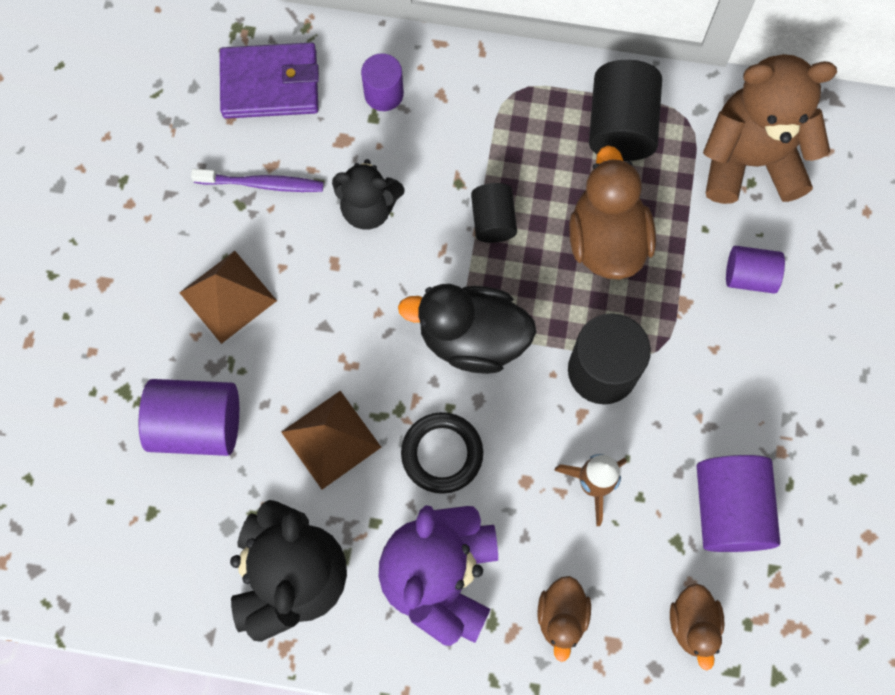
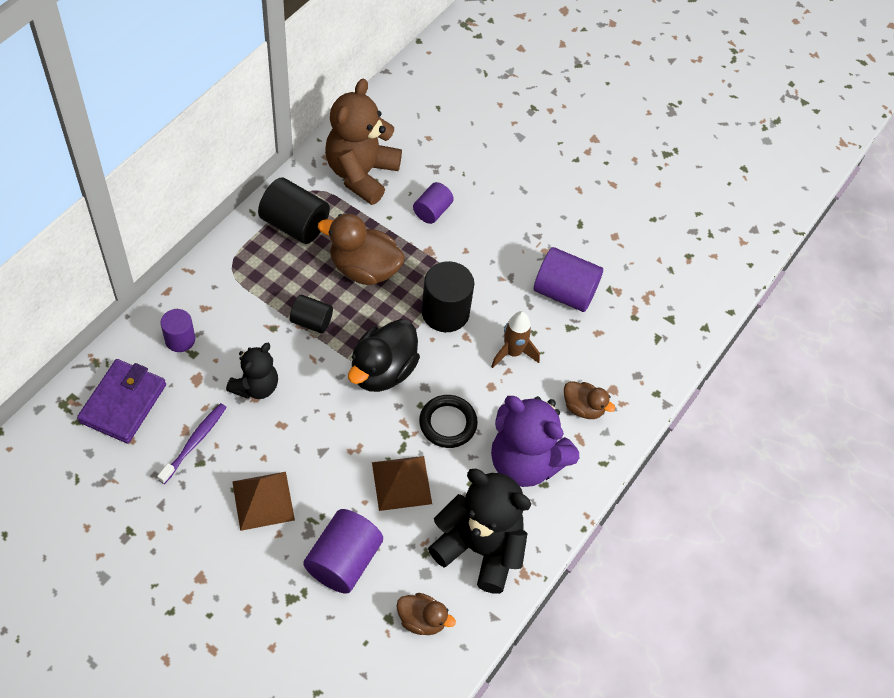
camera: 70 degrees left, 15 degrees down
brown duck [670,584,725,670] -> brown duck moved to [397,593,456,635]

